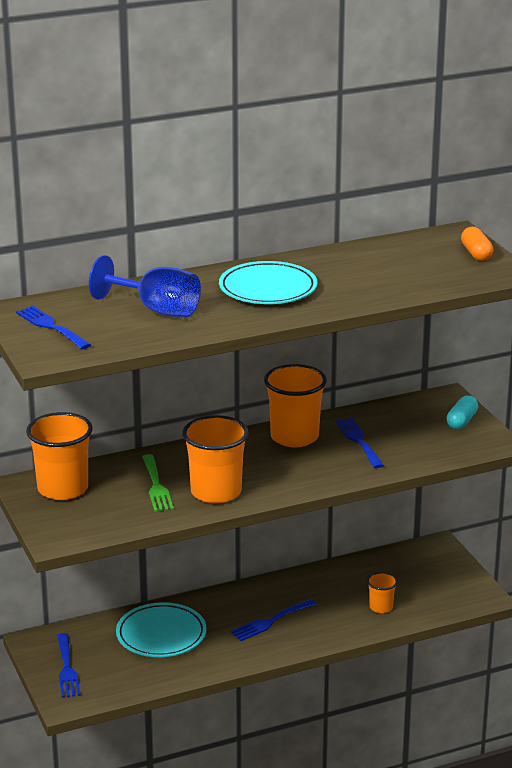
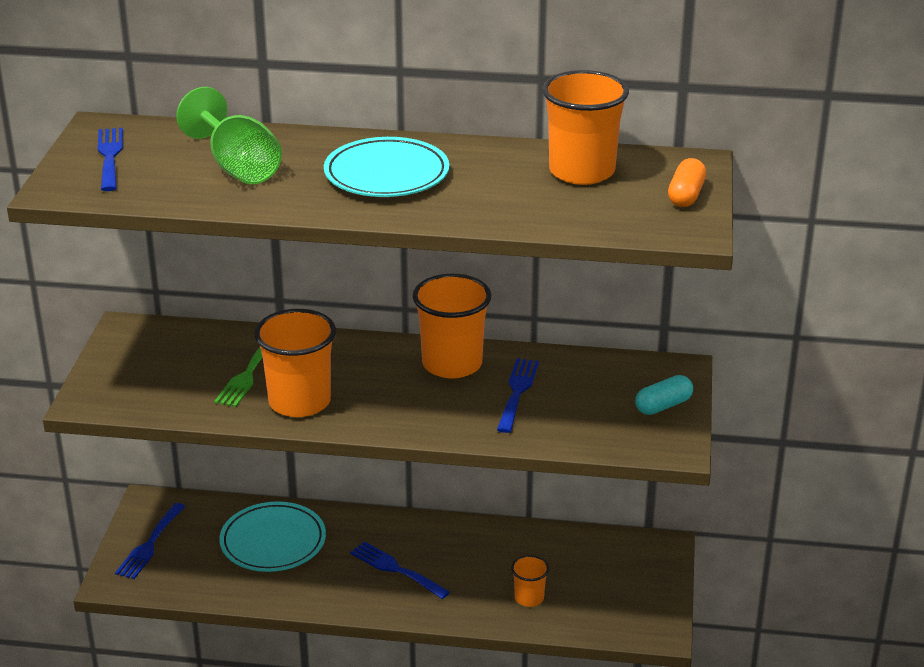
camera: 30 degrees right, 5 degrees up
orange cup [26,412,93,500] -> orange cup moved to [542,70,629,185]
blue goblet [89,255,201,317] -> green goblet [176,87,282,184]
blue fork [230,599,316,641] -> blue fork turned 45 degrees clockwise [350,541,450,599]

